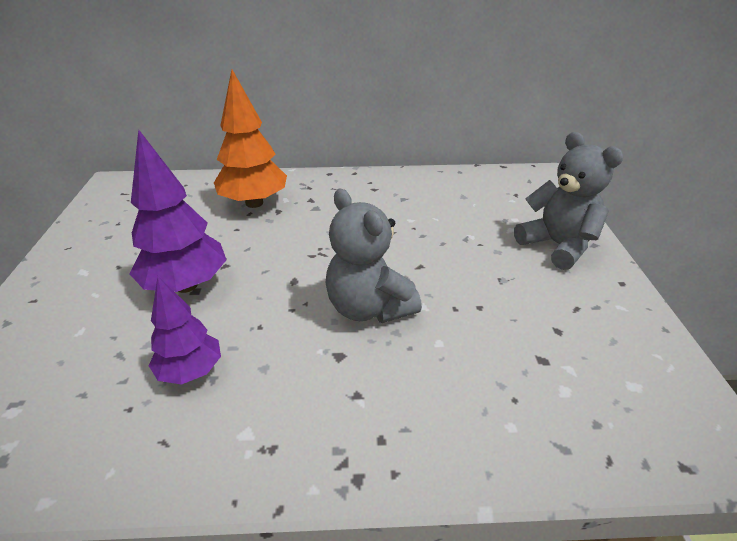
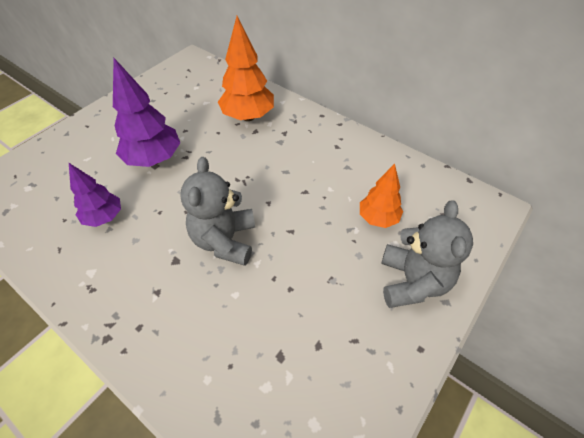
camera: 40 degrees right, 15 degrees up
none -> orange tree [360,164,403,228]

